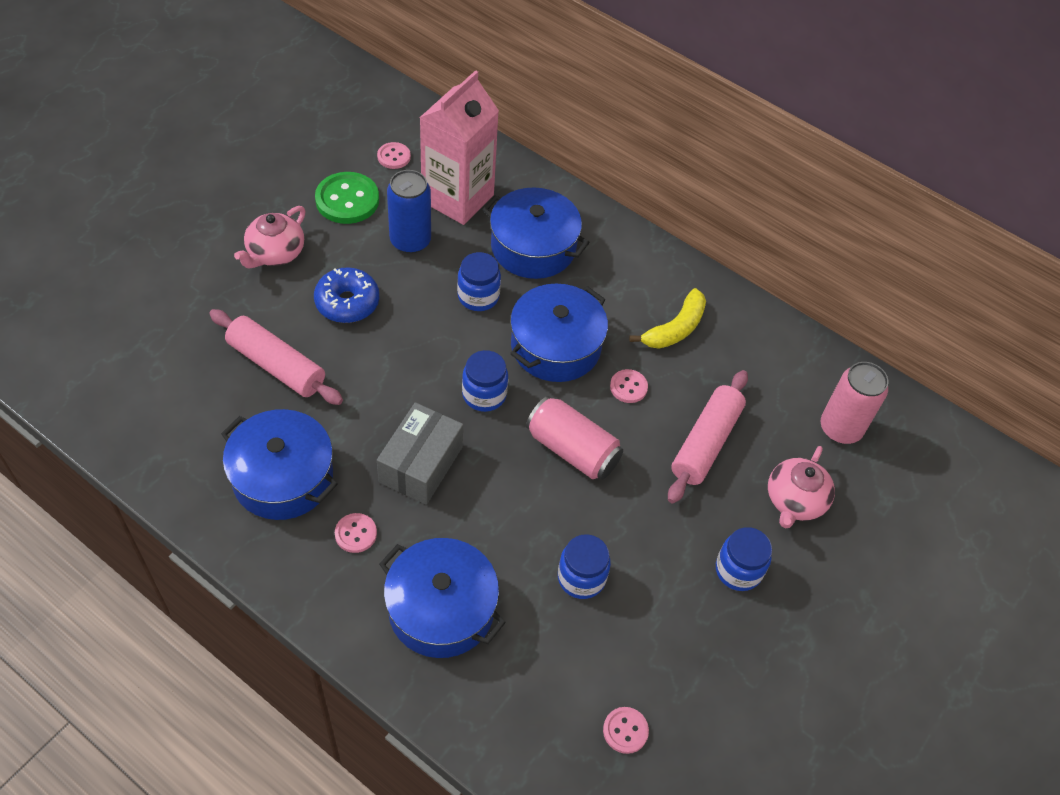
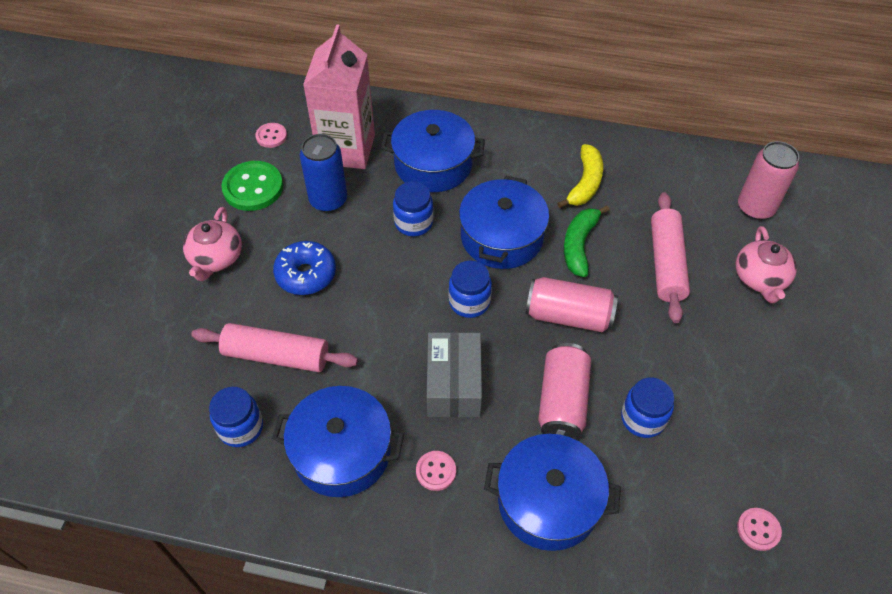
camera: 20 degrees left, 0 degrees up
pink button [610,369,648,403] -> green banana [564,205,609,277]
blue jar [716,527,772,591] -> blue jar moved to [209,387,263,447]
none -> pink can [538,343,591,440]

